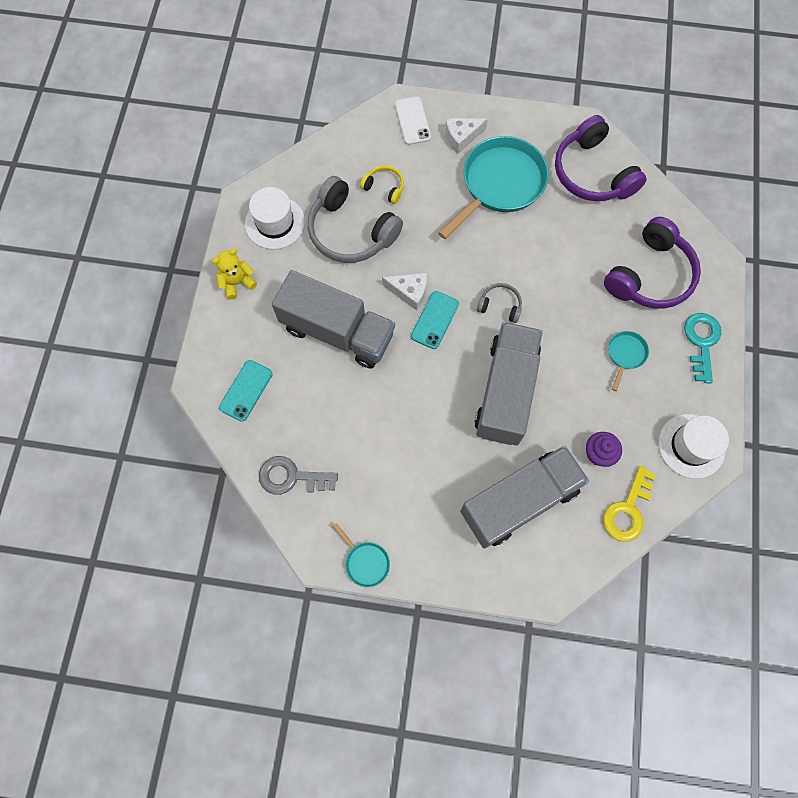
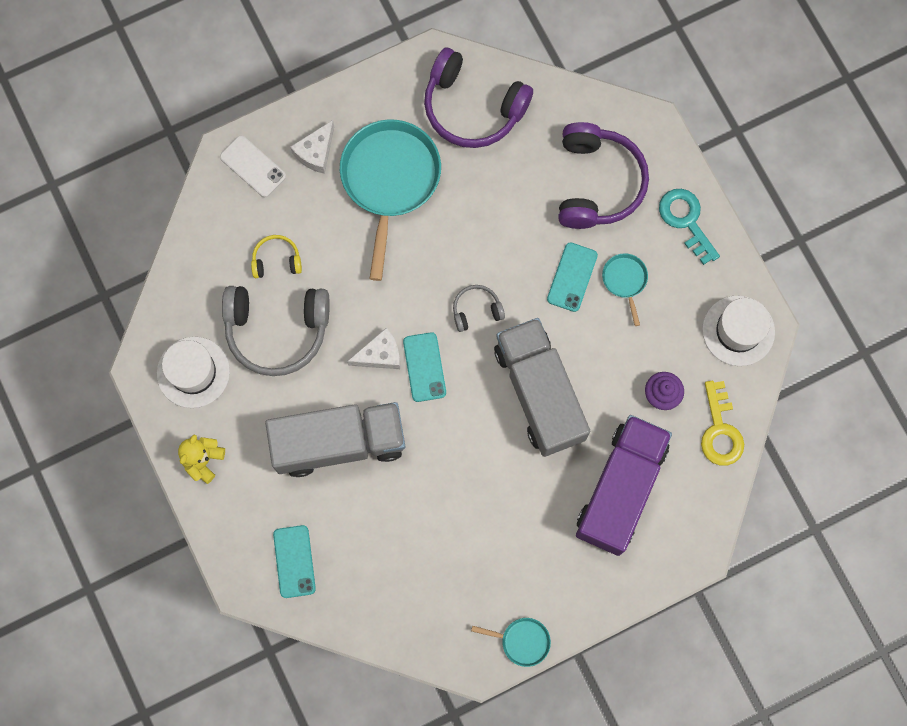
camera: 35 degrees left, 5 degrees up
grey key [259,456,338,495] -> none
grey truck [460,446,589,548] -> purple truck [576,415,672,556]
none -> turquoise phone [547,242,598,312]

